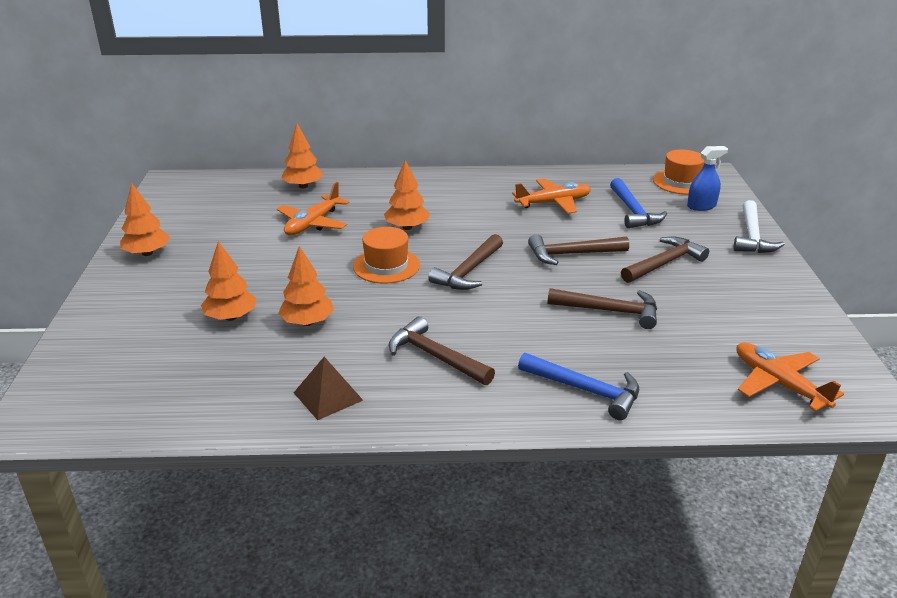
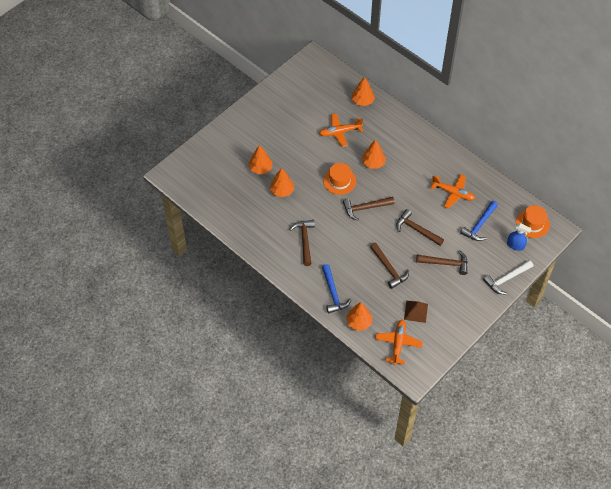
camera: 45 degrees right, 25 degrees up
orange tree [120,183,170,256] -> orange tree moved to [346,302,372,331]
brown pyramid [294,357,363,420] -> brown pyramid moved to [404,301,428,323]

